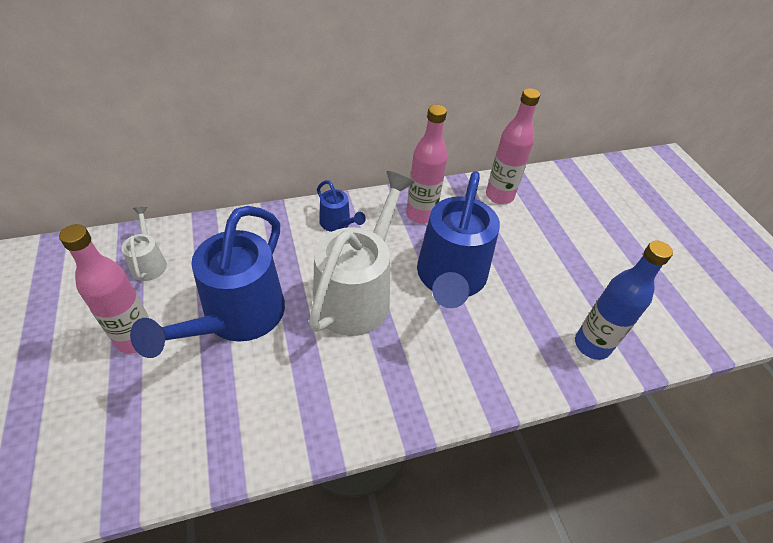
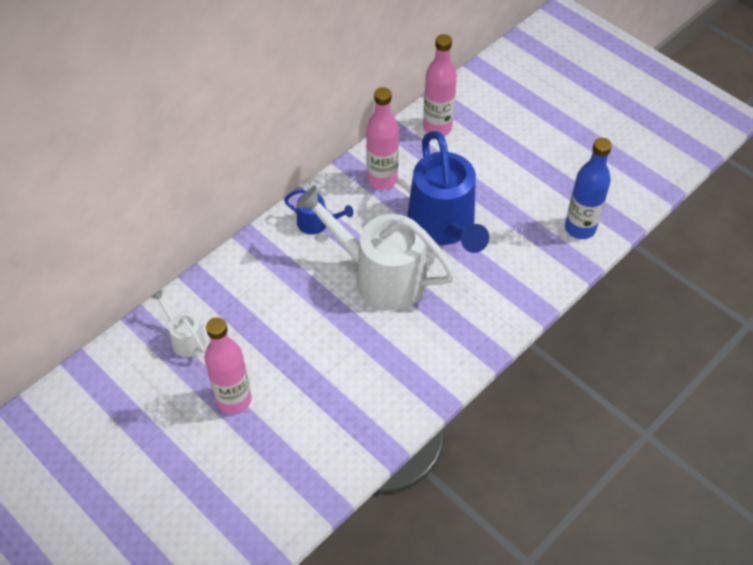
camera: 25 degrees left, 5 degrees up
blue watering can [130,206,285,358] -> none
white watering can [309,171,415,336] -> white watering can turned 60 degrees counterclockwise [296,186,456,310]

